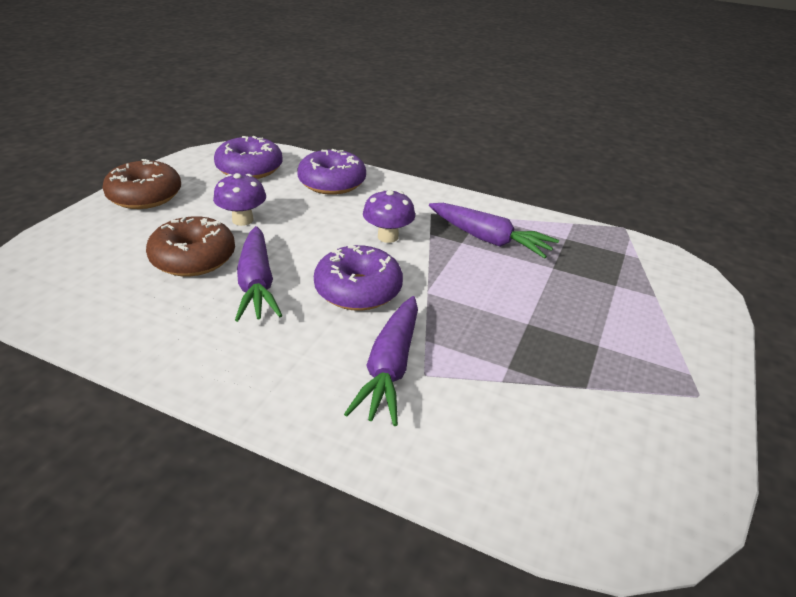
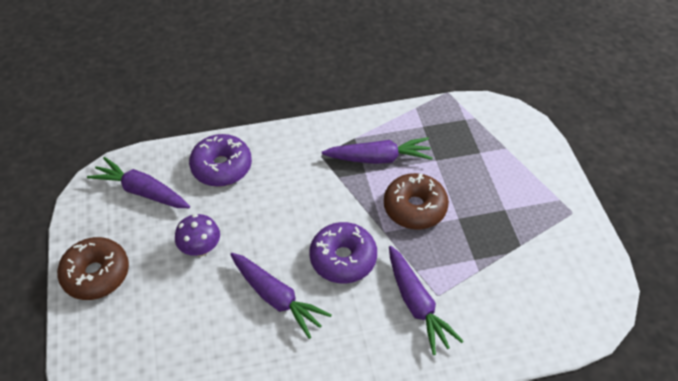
camera: 35 degrees left, 15 degrees up
brown donut [146,216,235,276] -> brown donut moved to [384,173,449,230]
purple donut [214,136,283,179] -> purple carrot [87,157,190,208]
purple mushroom [363,190,415,243] -> none

